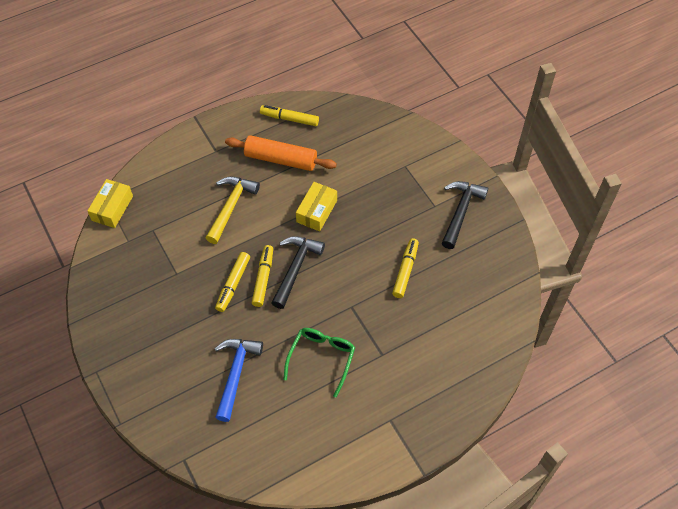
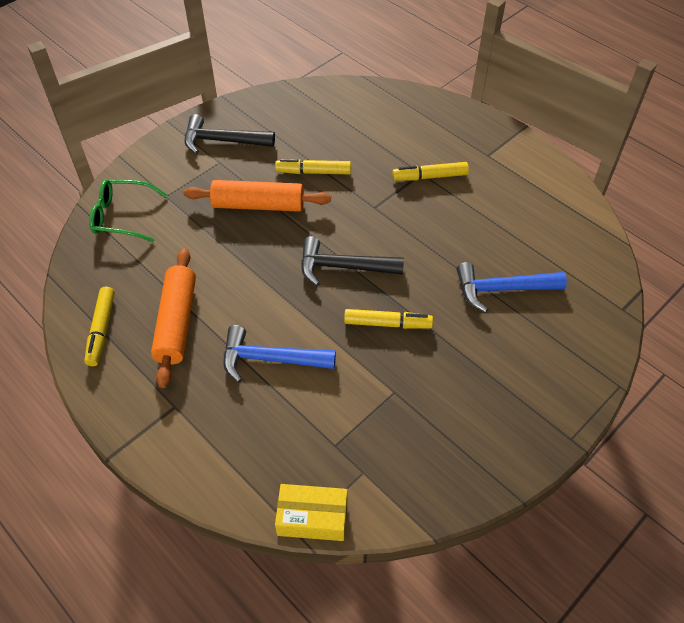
camera: 105 degrees left, 5 degrees down
yellow hammer [206,177,260,244] -> blue hammer [223,325,336,383]
yellow marker [252,245,273,307] -> yellow marker moved to [392,162,469,181]
green glasses [283,328,355,398] -> green glasses moved to [89,179,168,242]
yellow box [296,182,337,231] -> none
none -> orange rolling pin [184,180,331,212]

